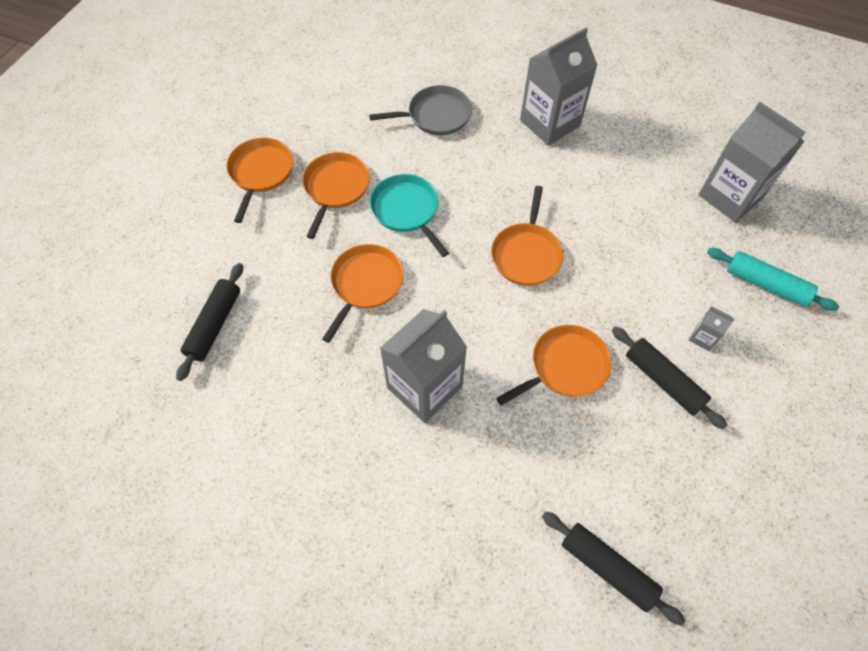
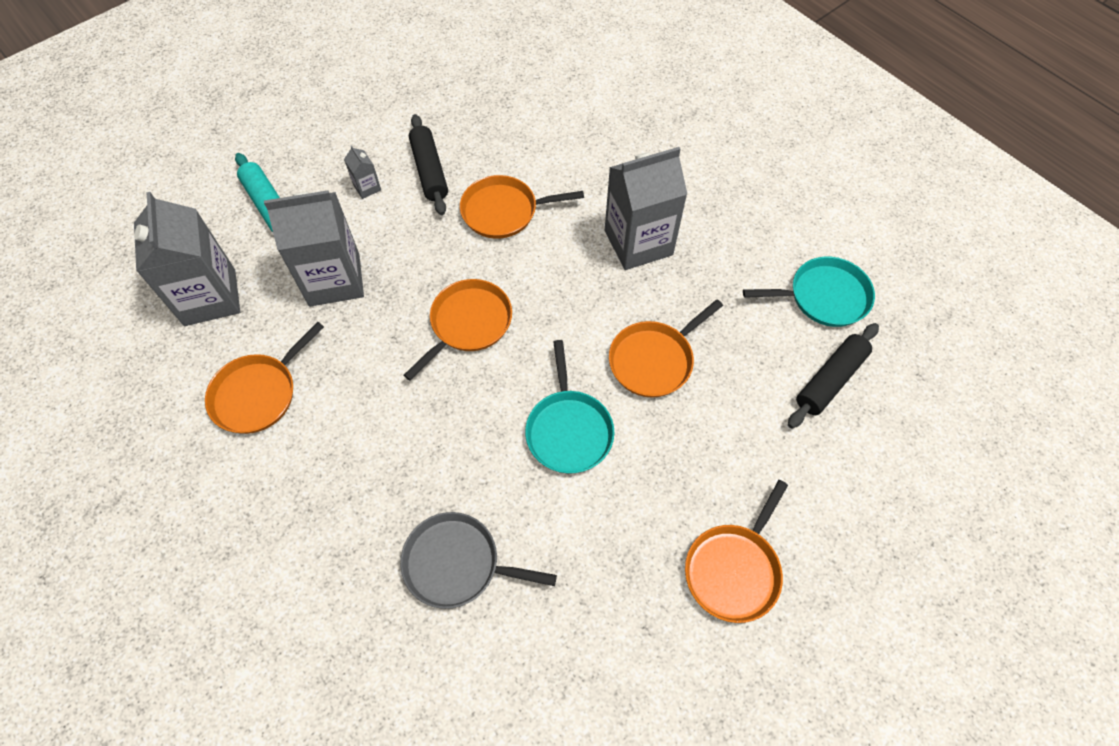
camera: 155 degrees left, 0 degrees up
orange pan [302,152,370,239] -> orange pan moved to [205,322,324,434]
grey carton [520,27,598,146] -> grey carton moved to [264,190,364,307]
black rolling pin [542,511,685,626] -> none
none -> turquoise pan [743,257,875,327]

